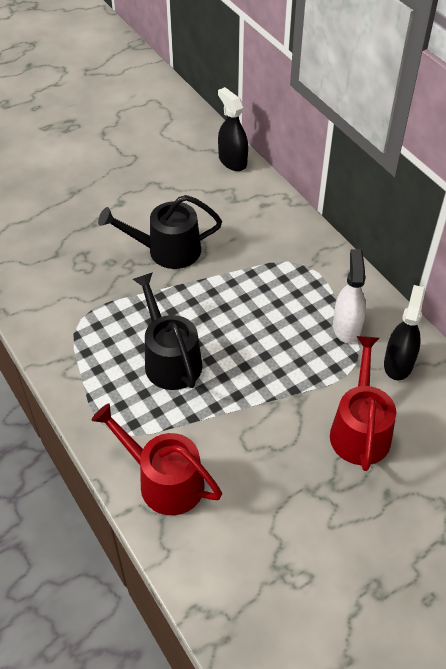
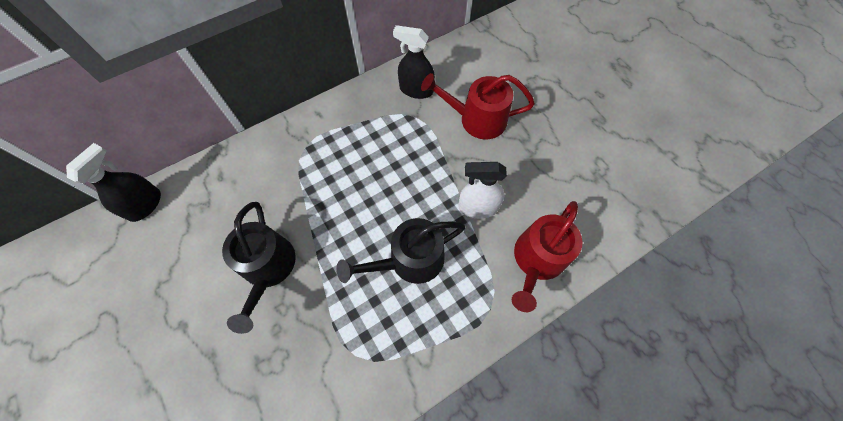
camera: 90 degrees left, 15 degrees up
black spray bottle [218,87,248,171] -> black spray bottle turned 150 degrees clockwise [66,143,161,222]
white spray bottle [333,249,366,343] -> white spray bottle moved to [458,162,507,219]

